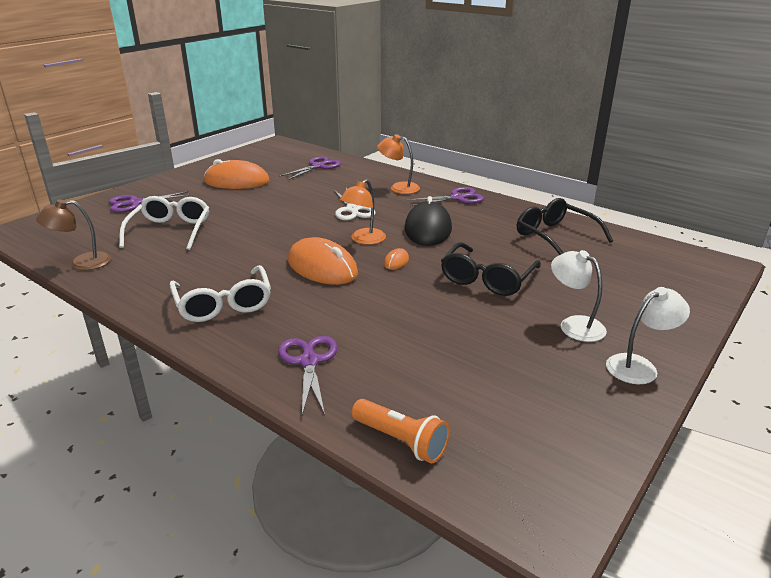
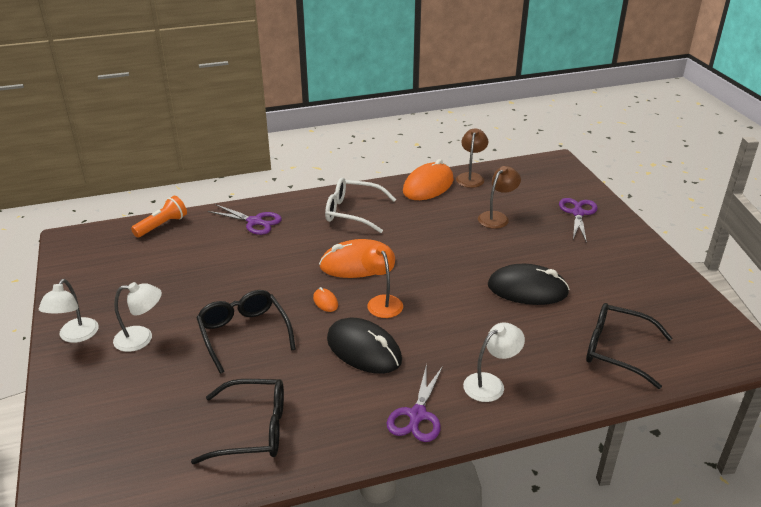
camera: 125 degrees right, 5 degrees up
white glasses [119,196,209,250] -> brown lamp [478,166,521,229]
orange mouse [204,159,269,189] -> orange mouse moved to [403,159,454,200]
purple scissors [279,156,341,180] -> black glasses [586,303,672,389]
white scissors [334,188,376,220] -> none
orange flashlight [352,399,450,463] -> orange flashlight turned 150 degrees clockwise [131,196,187,238]
orange lamp [377,134,420,194] -> white lamp [463,322,525,402]
none -> black mouse [488,264,570,305]

